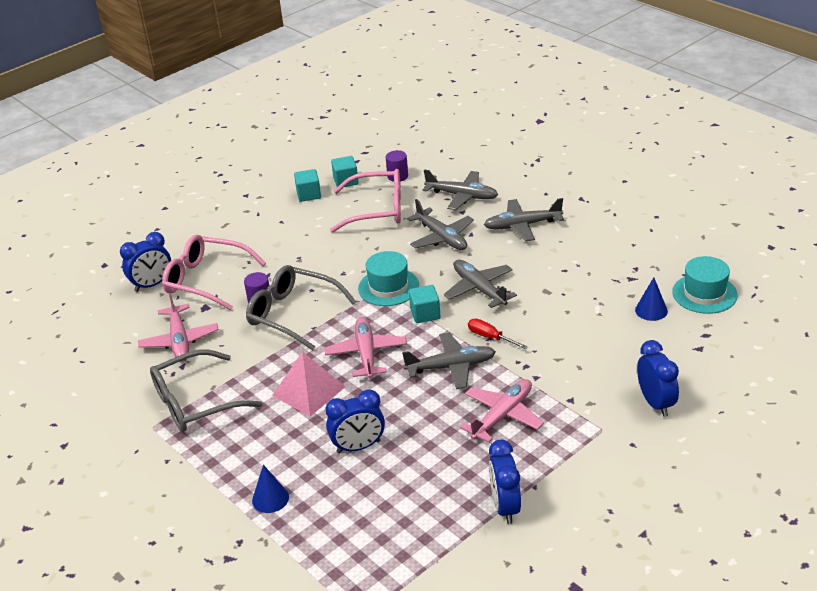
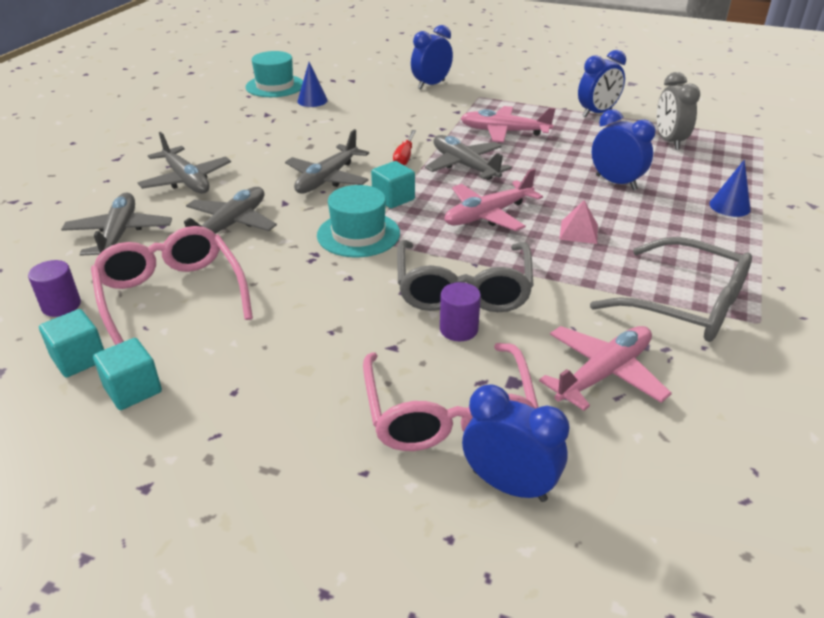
camera: 120 degrees left, 0 degrees up
pink pyramid [272,351,346,416] -> pink pyramid [559,200,598,244], size x0.57
none -> grey clock [657,72,700,150]

